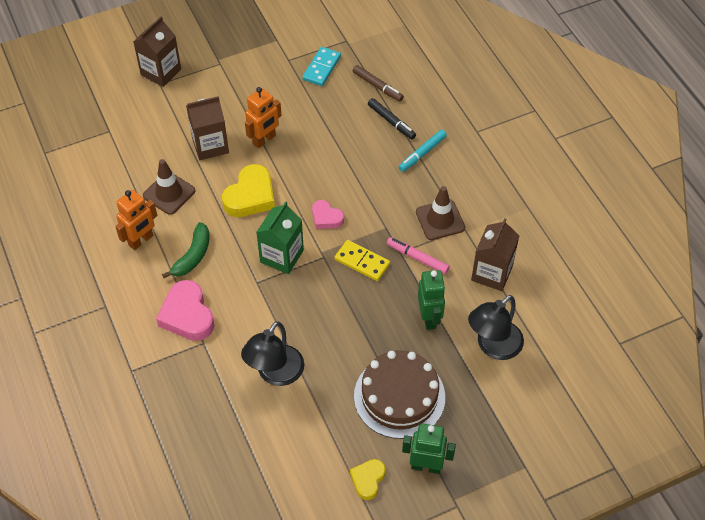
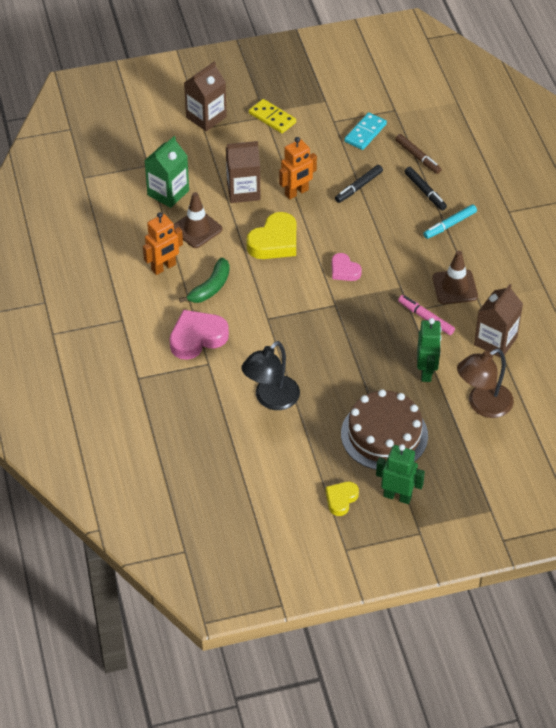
camera: 10 degrees right, 5 degrees down
pink heart [156,280,214,341] -> pink heart turned 75 degrees clockwise [170,310,229,360]
green carton [256,201,304,274] -> green carton moved to [144,136,189,208]
yellow domino [335,240,390,281] -> yellow domino moved to [249,99,296,133]
black lamp [468,295,524,360] -> brown lamp [457,349,514,418]
none -> black marker [335,165,383,203]

